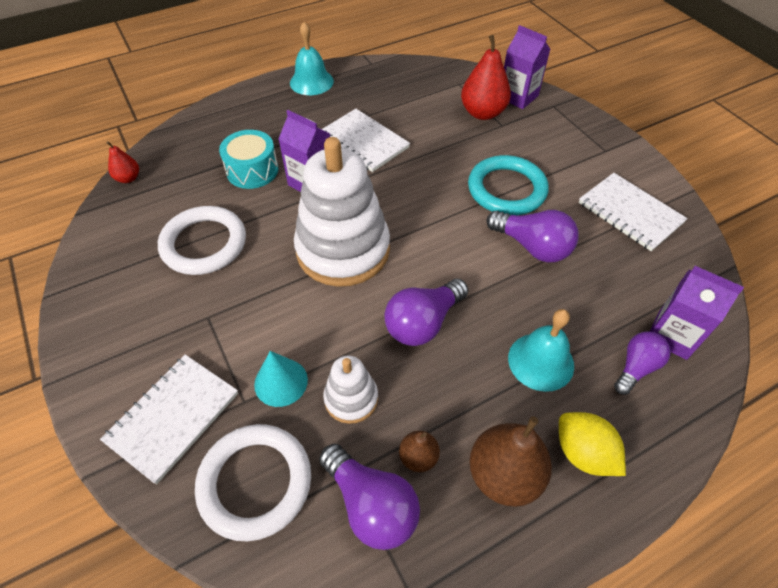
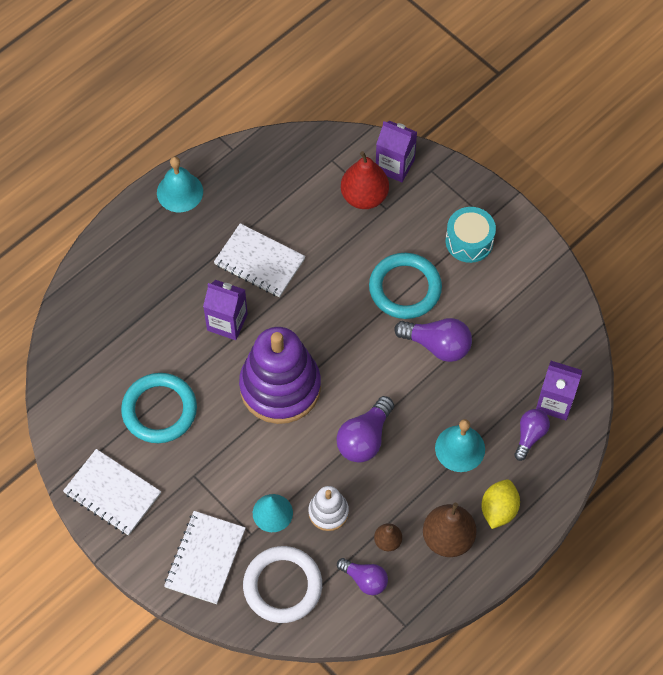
camera: 15 degrees left, 10 degrees up
red pear [106,141,139,183] -> none
white ring [158,206,246,275] -> turquoise ring [121,373,197,443]
turquoise drum [219,130,278,189] -> turquoise drum moved to [446,207,496,263]
white stacking toy [294,137,390,287] -> purple stacking toy [239,327,321,424]
purple light bulb [319,444,420,550] -> purple light bulb [337,558,388,595], size x0.66
yellow lemon [559,412,626,476] -> yellow lemon turned 75 degrees clockwise [481,479,520,529]
white notebook [579,173,688,251] -> white notebook moved to [63,449,161,536]

